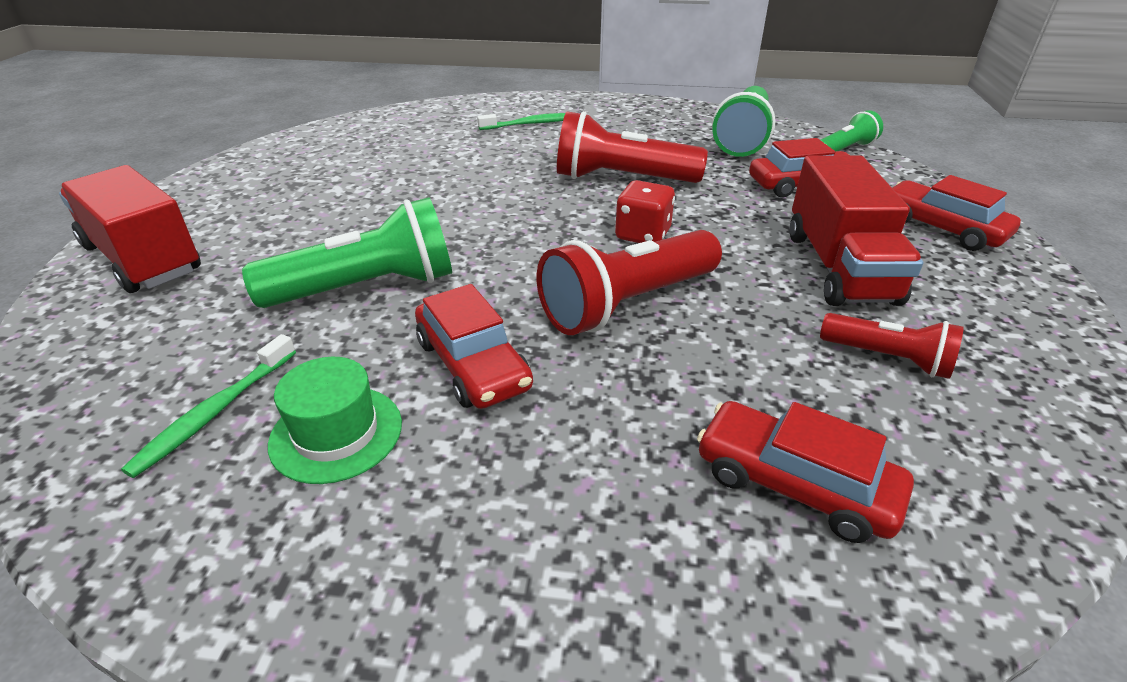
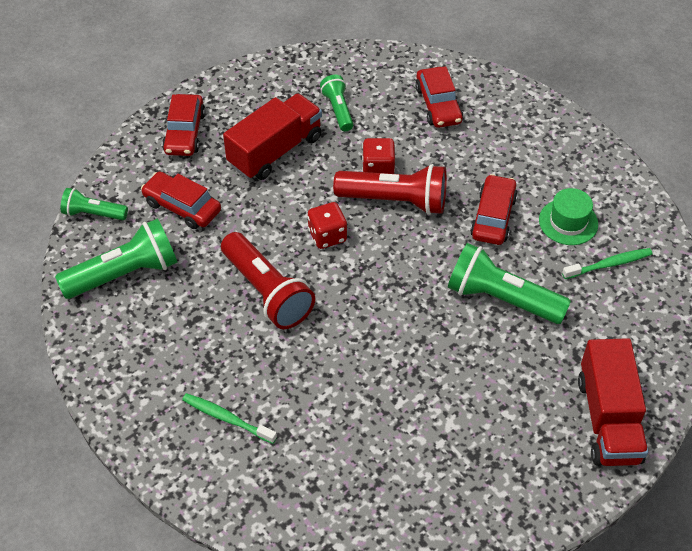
camera: 135 degrees left, 15 degrees up
red flashlight [820,313,964,379] -> green flashlight [320,75,354,131]
none -> red dice [362,138,395,174]

